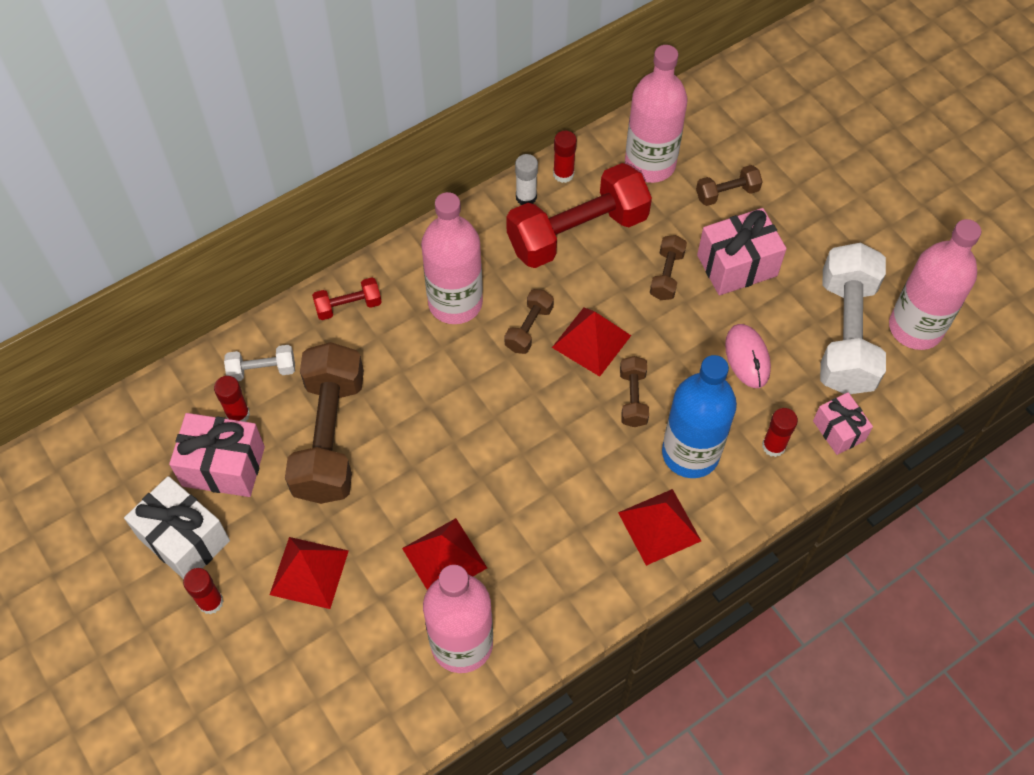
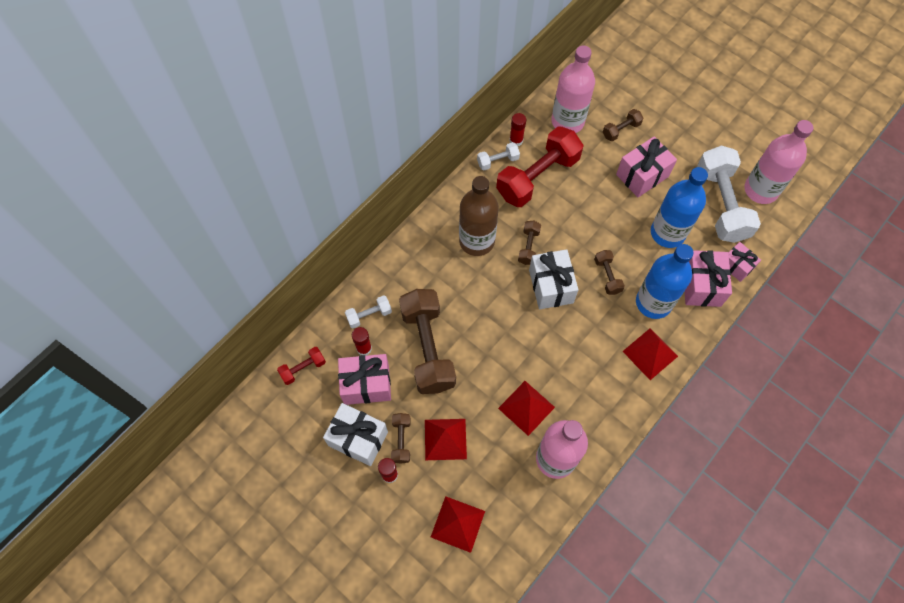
camera: 15 degrees left, 5 degrees up
red dumbbell [312,278,382,320] -> red dumbbell moved to [277,347,326,385]
pink bottle [421,192,483,324] -> brown bottle [459,176,499,256]
white glue stick [515,154,538,205] -> white dumbbell [477,142,520,170]
red pyramid [552,308,631,377] -> red pyramid moved to [431,496,485,553]
brown dumbbell [650,235,687,300] -> brown dumbbell moved to [391,413,411,464]
pink mouse [725,324,771,388] -> blue bottle [651,167,708,248]
red glue stick [762,408,798,457] -> pink gift [685,250,732,307]
none -> white gift [529,249,579,309]

